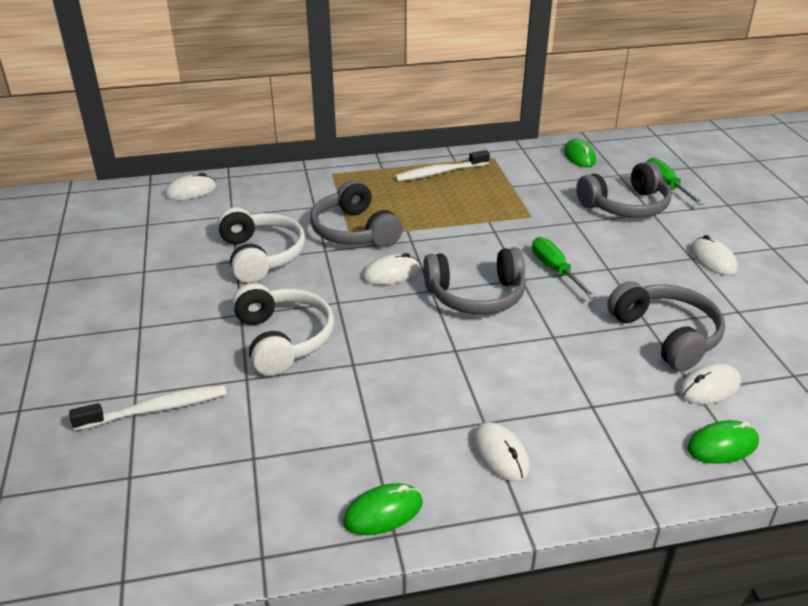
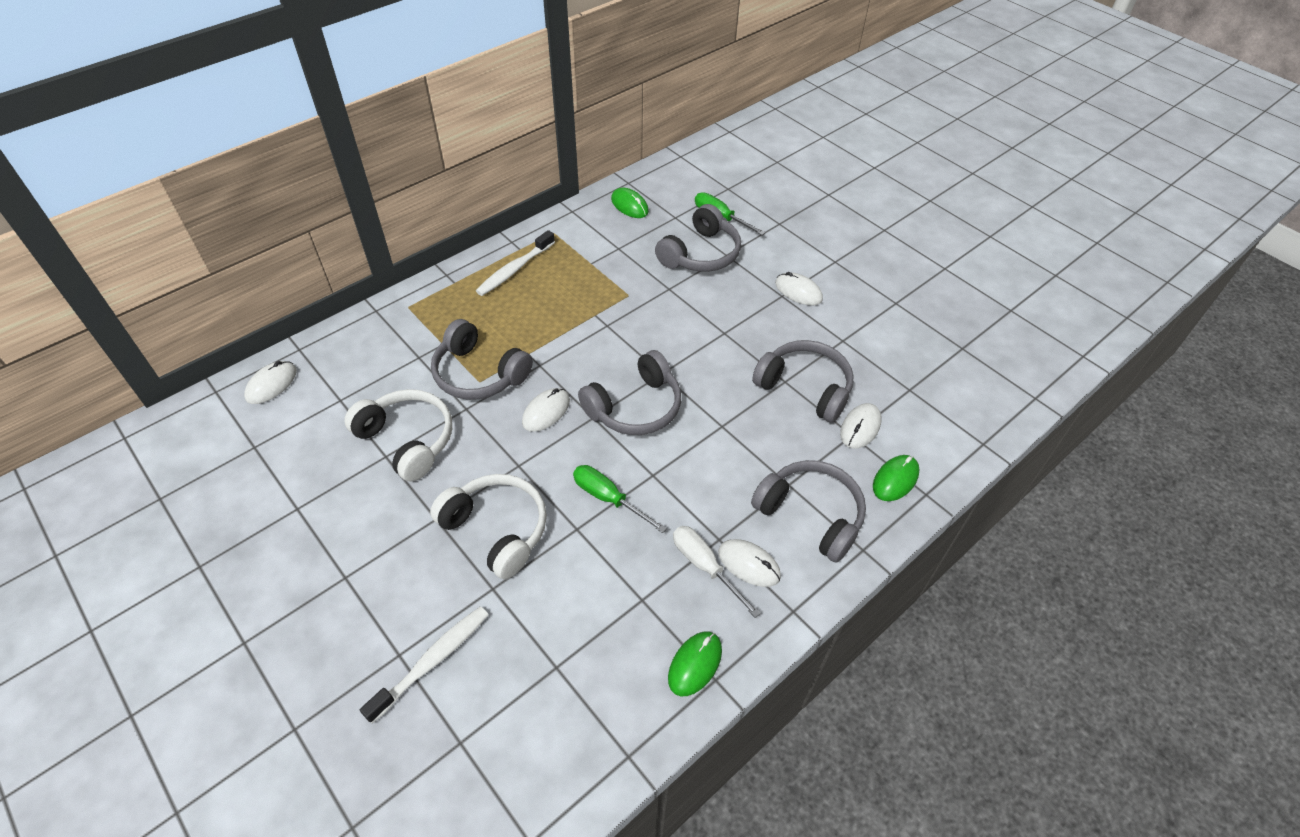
camera: 30 degrees left, 15 degrees up
green screwdriver [532,237,597,299] -> green screwdriver moved to [573,465,667,533]
none -> white screwdriver [673,526,761,618]
none -> grey headphones [751,460,866,563]

